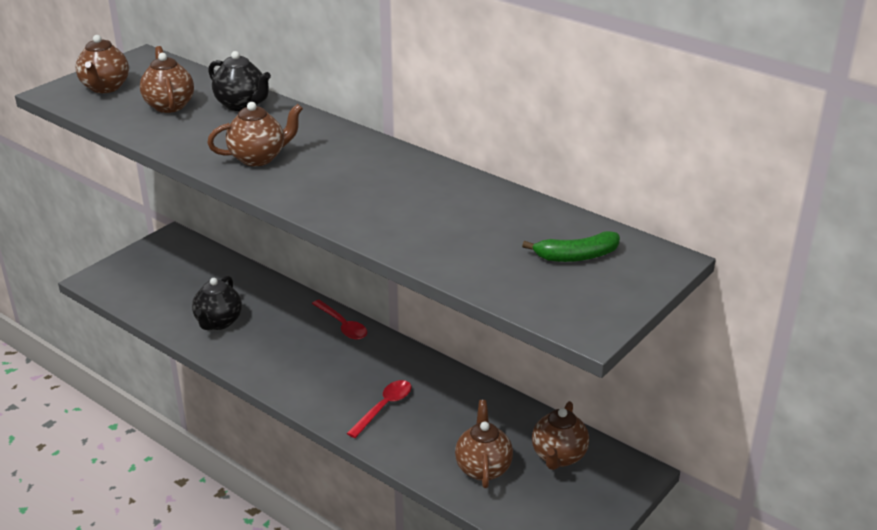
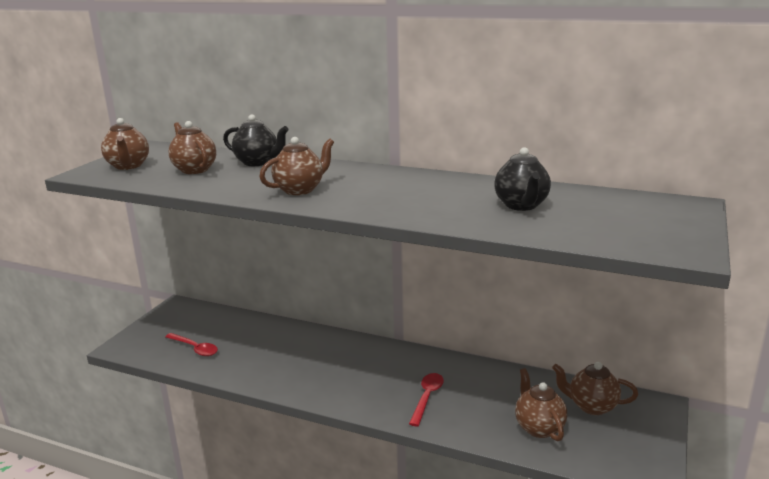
camera: 15 degrees left, 10 degrees down
black teapot [192,275,242,330] -> black teapot moved to [494,147,551,211]
red spoon [312,300,367,340] -> red spoon moved to [165,333,218,356]
green banana [522,231,620,262] -> none
brown teapot [532,401,589,470] -> brown teapot turned 105 degrees clockwise [552,362,638,415]

